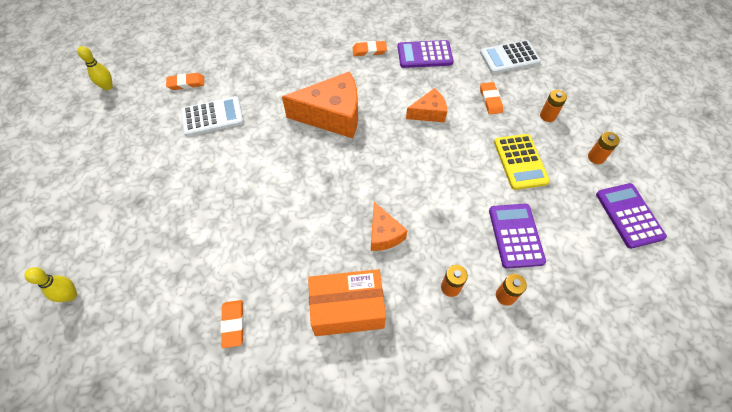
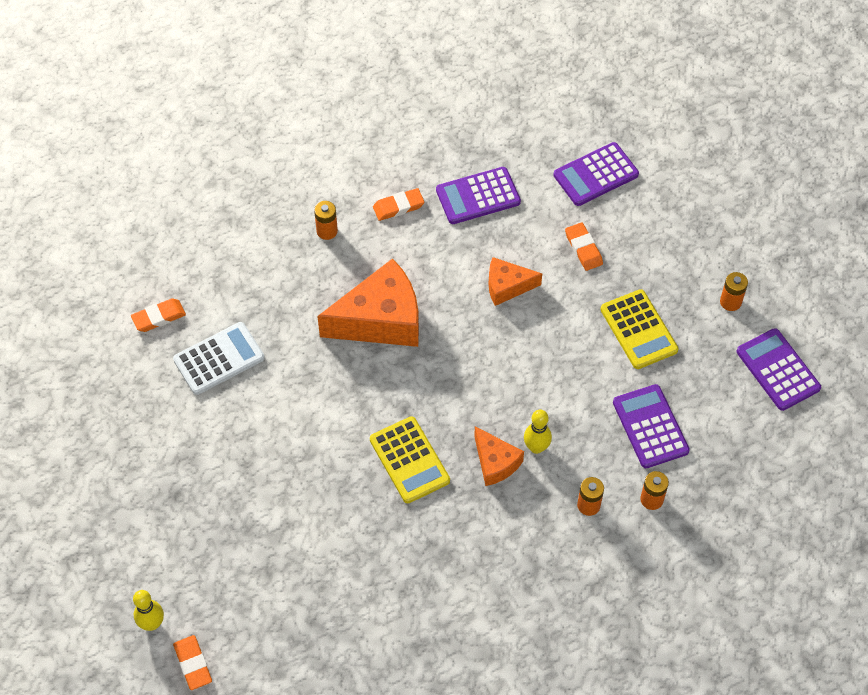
camera: 15 degrees left, 0 degrees up
yellow bowling pin [77,46,113,90] -> yellow bowling pin moved to [524,409,552,454]
orange eraser [221,300,244,348] -> orange eraser moved to [173,635,212,690]
orange box [308,269,386,336] -> none
orange cheese [406,88,447,122] -> orange cheese turned 150 degrees counterclockwise [489,257,542,306]
white calculator [480,40,541,74] -> purple calculator [554,142,639,206]
orange battery [540,90,567,122] -> orange battery moved to [314,201,338,240]
none -> yellow calculator [370,416,450,503]

